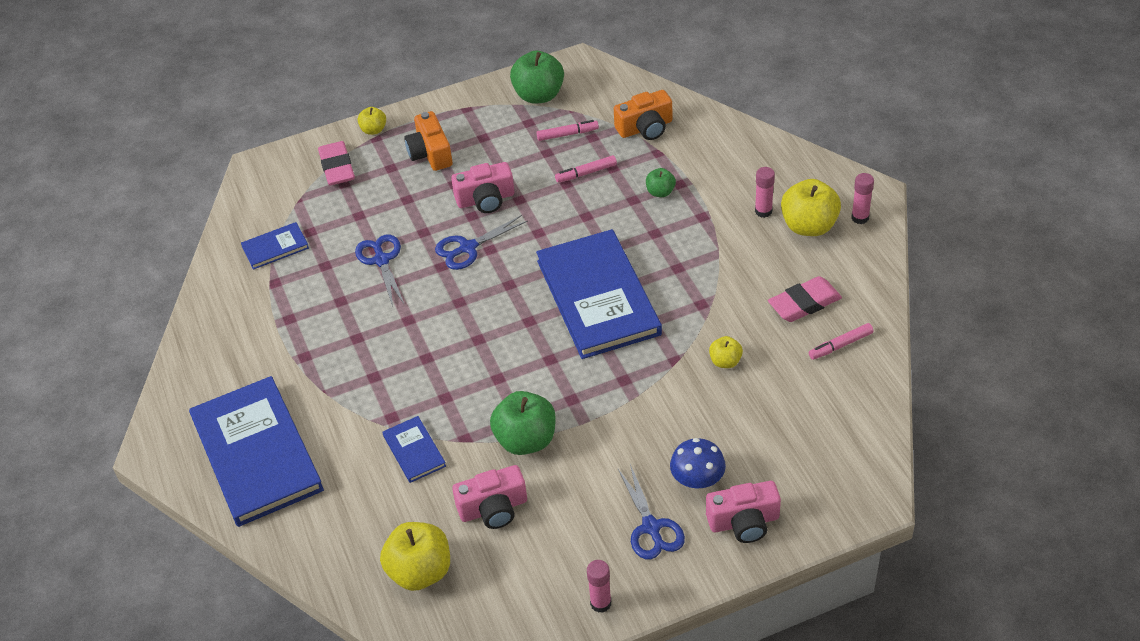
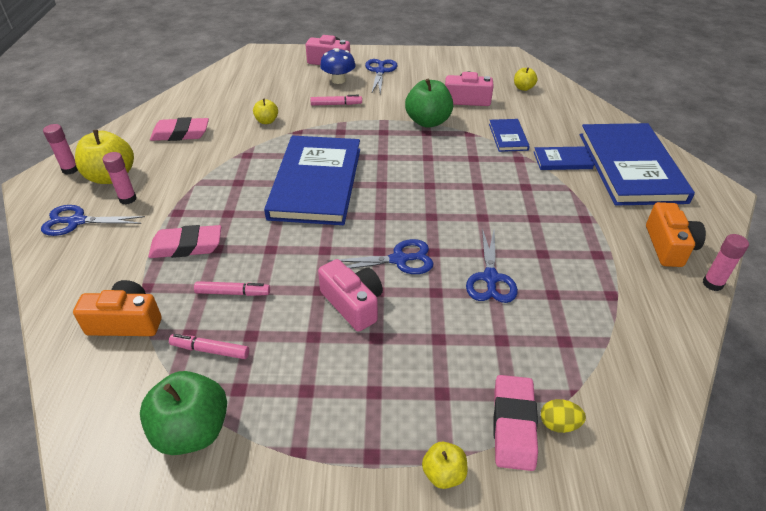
camera: 160 degrees left, 5 degrees down
blue book [241,222,309,270] -> blue book moved to [534,146,594,170]
yellow apple [380,522,450,591] -> yellow apple [514,68,537,91], size x0.53
orange camera [404,111,453,171] -> orange camera moved to [646,202,706,267]
pink camera [451,162,514,213] -> pink camera turned 45 degrees clockwise [318,259,383,332]
pink glue stick [587,560,611,613] -> pink glue stick moved to [703,234,749,291]
green apple [646,168,676,197] -> pink eraser [148,225,221,258]
pink marker [809,323,874,360] -> pink marker moved to [310,95,362,106]
none -> blue scissors [41,205,145,236]
none -> yellow egg [541,399,586,433]

